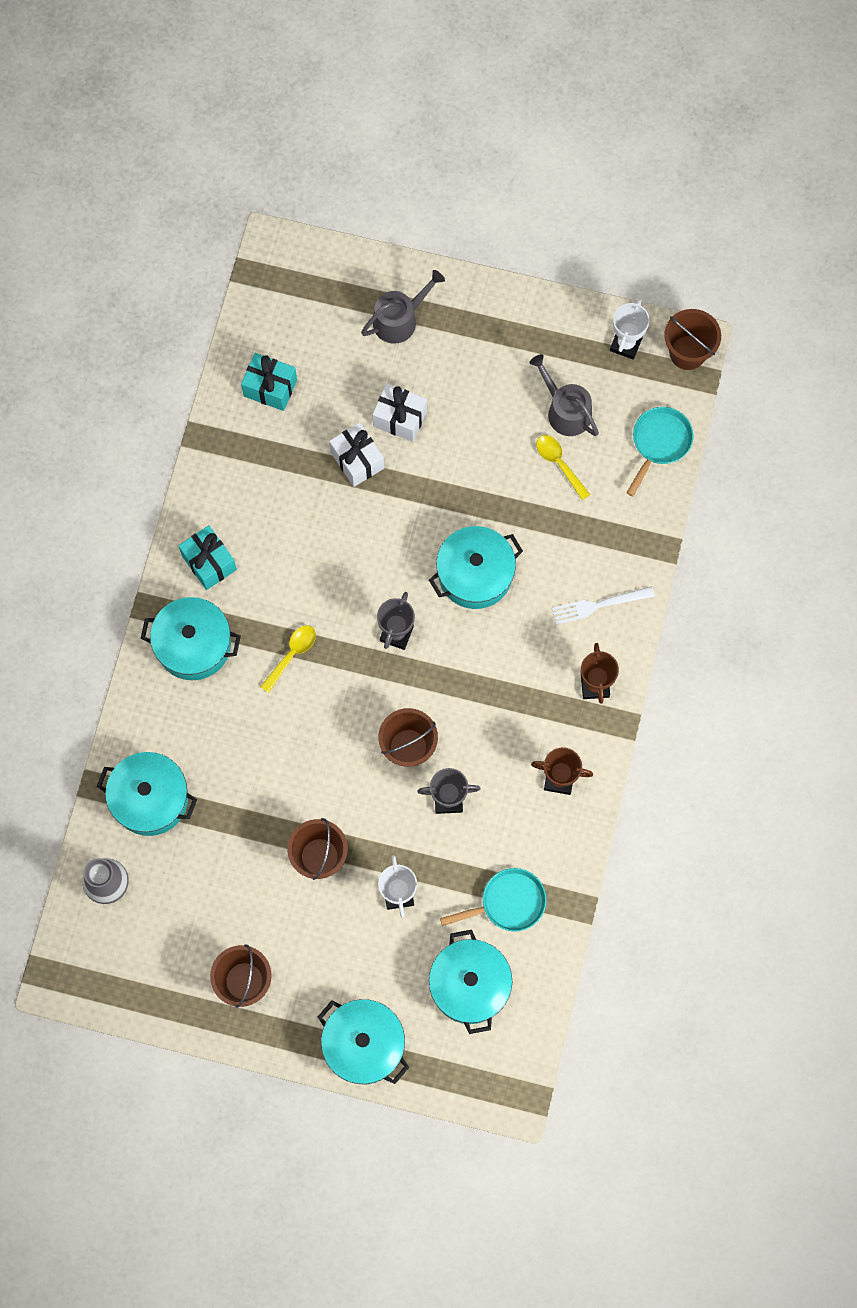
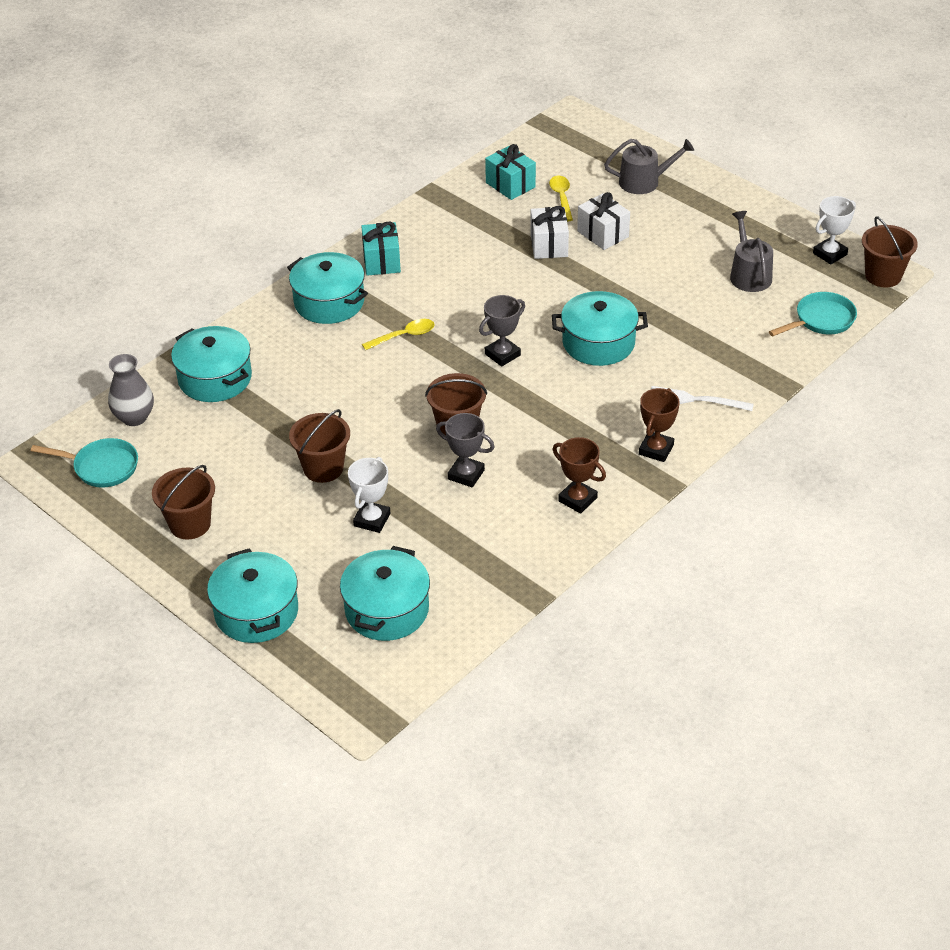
camera: 30 degrees right, 30 degrees down
turquoise pan [440,868,547,932] -> turquoise pan moved to [31,438,138,488]
yellow spoon [536,435,590,500] -> yellow spoon moved to [549,176,573,222]

